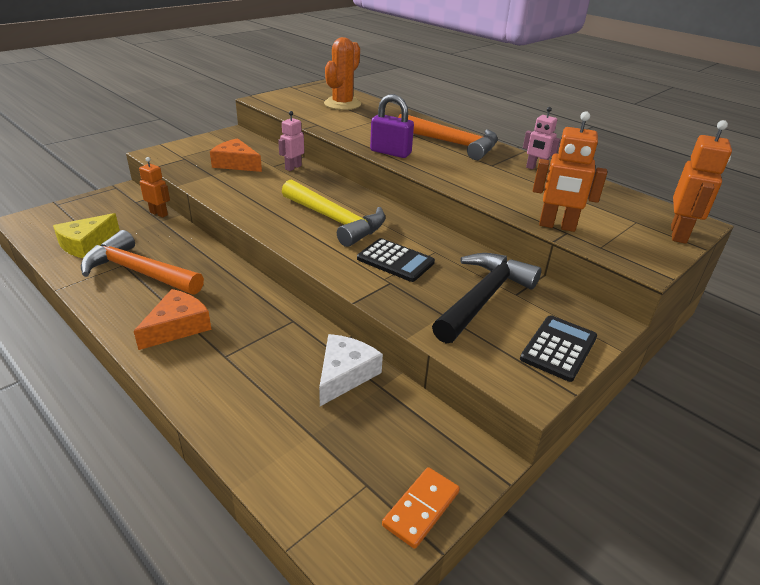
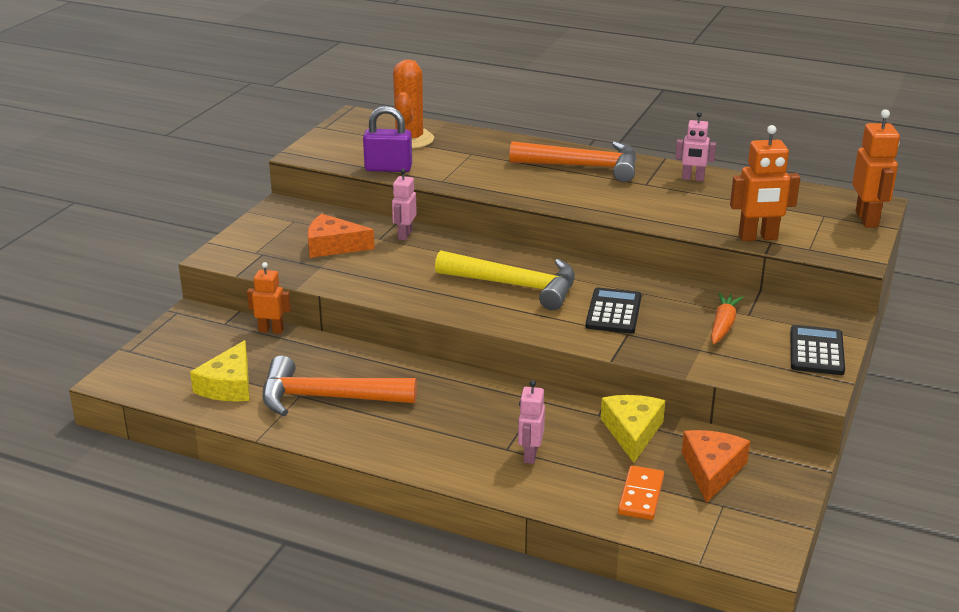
camera: 20 degrees left, 5 degrees down
orange cheese [134,289,212,350] -> orange cheese moved to [682,430,750,503]
white cheese [319,334,383,406] -> yellow cheese [601,395,665,463]
black calculator [357,238,435,282] -> black calculator turned 90 degrees counterclockwise [585,288,642,334]
purple padlock [370,94,414,158] -> purple padlock moved to [363,106,412,172]
orange domino [382,467,460,549] -> orange domino moved to [618,465,664,520]
black hammer [432,253,541,344] -> orange carrot [711,293,744,344]
none -> pink robot [518,380,545,464]

